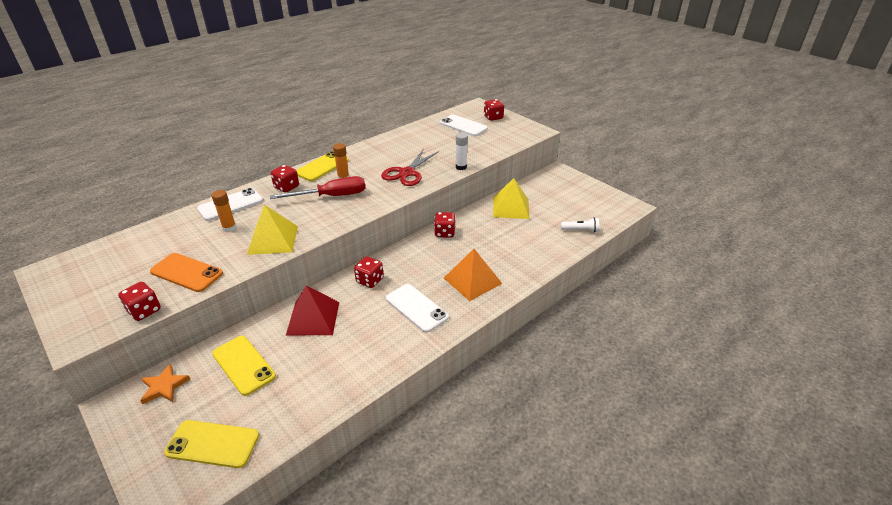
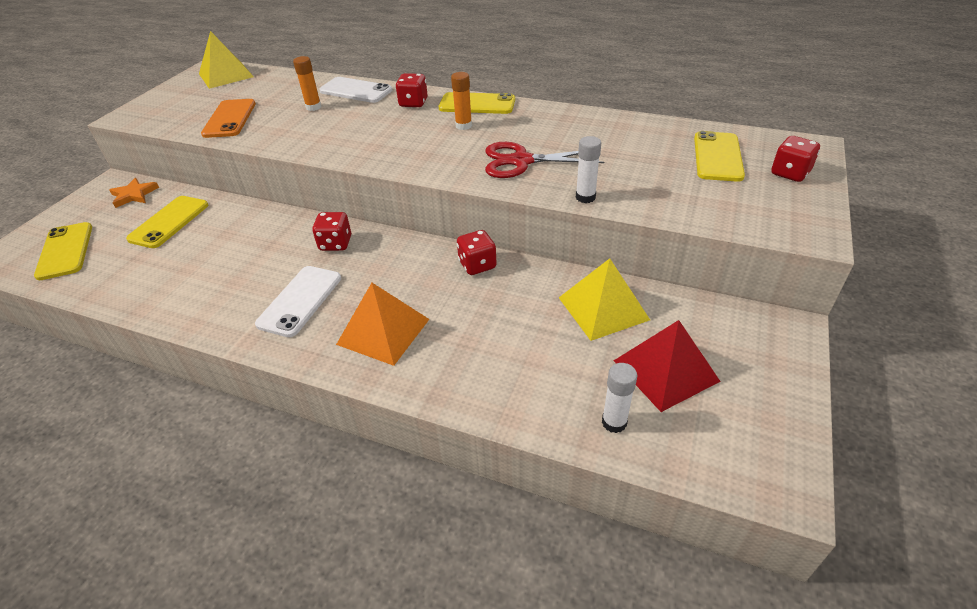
camera: 65 degrees right, 5 degrees up
red dice [118,282,161,321] -> none
yellow pyramid [247,205,298,255] -> yellow pyramid moved to [199,31,254,89]
red screwdriver [270,176,365,199] -> none
red pyramid [286,285,339,336] -> red pyramid moved to [614,320,721,412]
white phone [440,115,488,136] -> yellow phone [694,131,745,182]
white flashlight [561,217,599,233] -> white glue stick [602,363,637,433]

